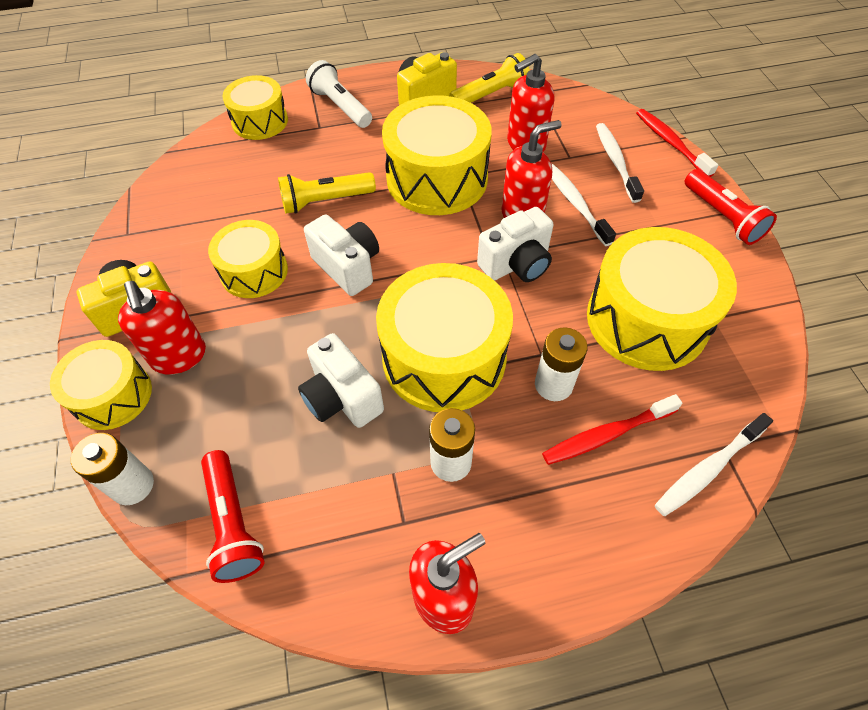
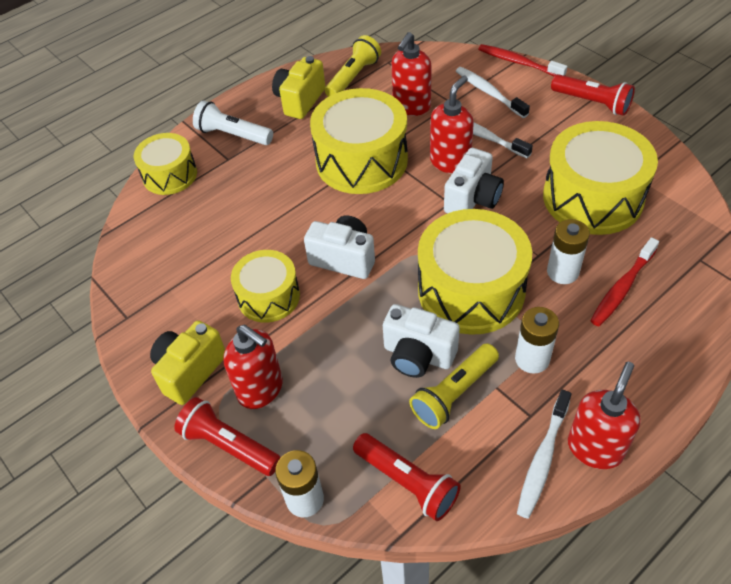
camera: 25 degrees left, 5 degrees down
yellow drum [50,340,152,430] -> red flashlight [174,397,281,476]
yellow flashlight [278,172,376,214] -> yellow flashlight moved to [409,343,499,429]
white toothbrush [655,413,773,516] -> white toothbrush moved to [517,390,572,519]

